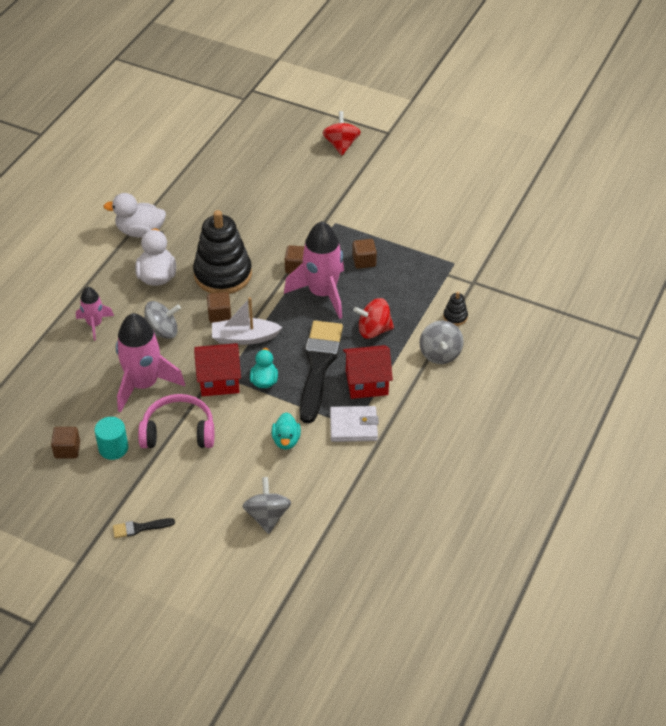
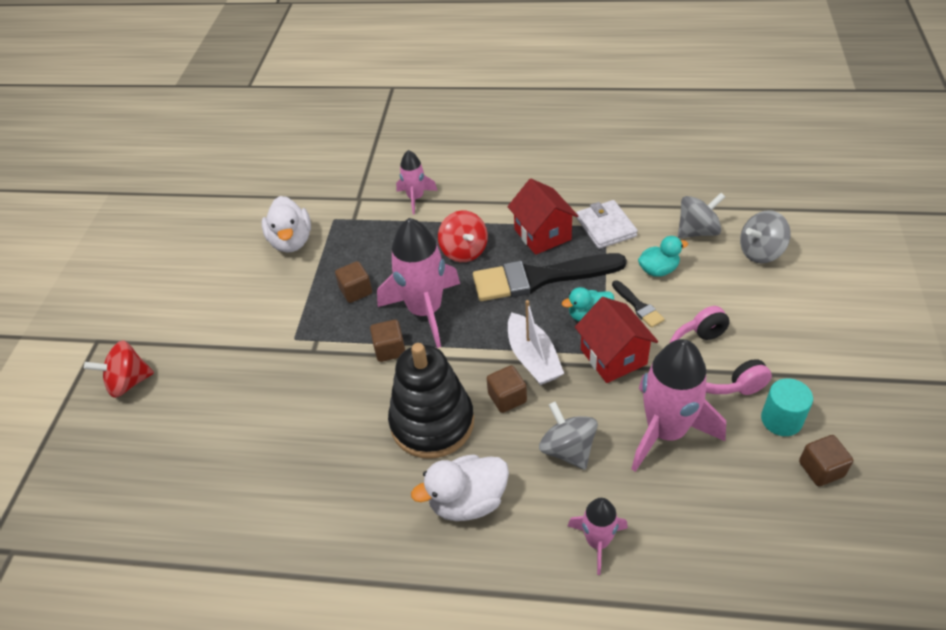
camera: 105 degrees left, 0 degrees up
white duck [104,193,166,238] -> white duck moved to [262,196,311,253]
black brush [113,518,175,538] -> black brush moved to [612,280,665,328]
grey spinning top [419,320,464,364] -> grey spinning top moved to [678,193,725,238]
black stacking toy [443,292,468,326] -> pink rocket [396,150,438,214]

